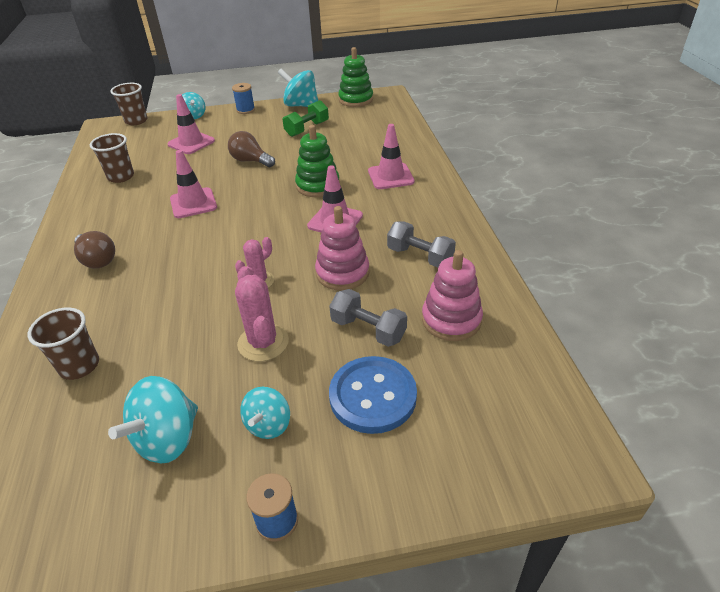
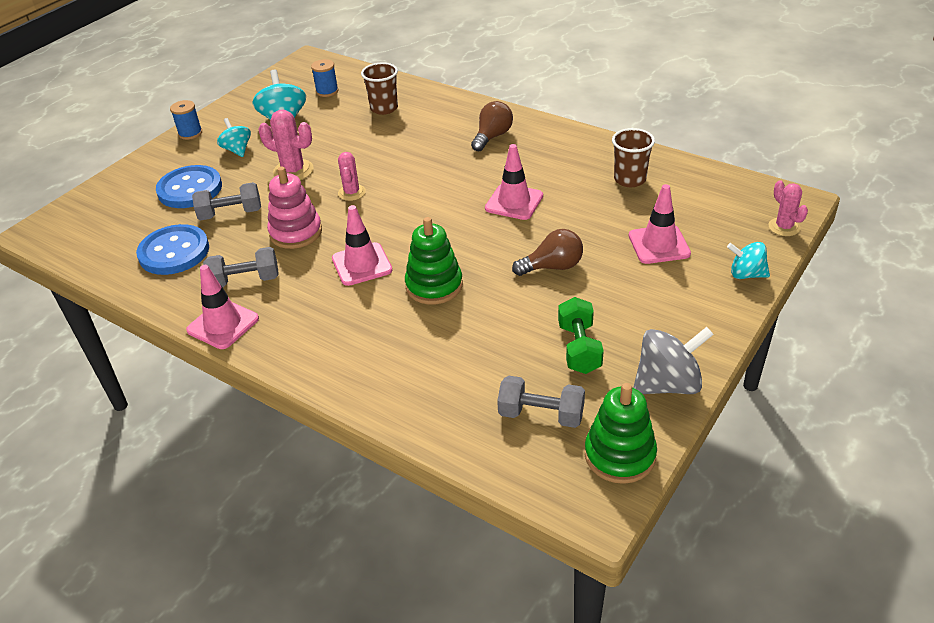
camera: 135 degrees right, 0 degrees up
brown light bulb [74,231,115,269] -> brown light bulb turned 120 degrees clockwise [471,101,513,151]
brown cup [110,83,148,125] -> pink cactus [769,180,808,236]
blue spool [232,83,255,114] -> blue spool moved to [311,59,338,97]
turquoise spinning top [278,69,318,107] -> grey spinning top [633,327,714,394]
pink traffic cone [368,124,415,189] -> pink traffic cone moved to [186,265,259,349]
pink stacking toy [422,250,483,341] -> blue button [136,224,209,275]
none -> grey dumbbell [497,376,585,428]

